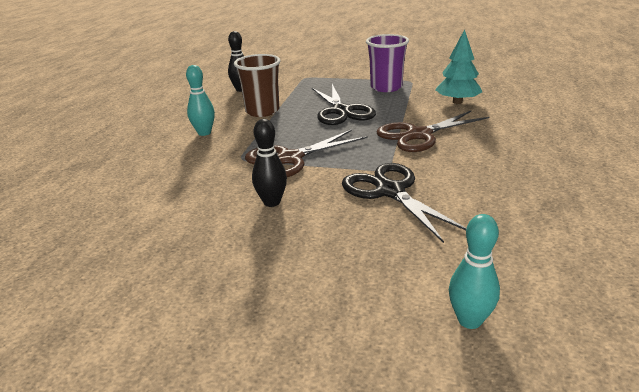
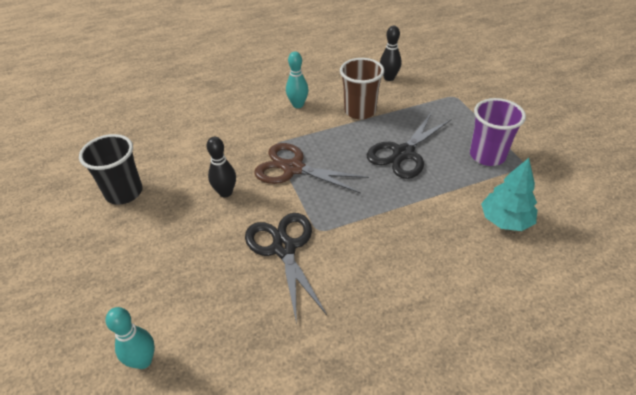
camera: 55 degrees right, 15 degrees up
black scissors [342,163,467,243] -> black scissors turned 45 degrees counterclockwise [245,213,327,324]
brown scissors [376,111,489,152] -> none
none -> black cup [79,134,143,205]

